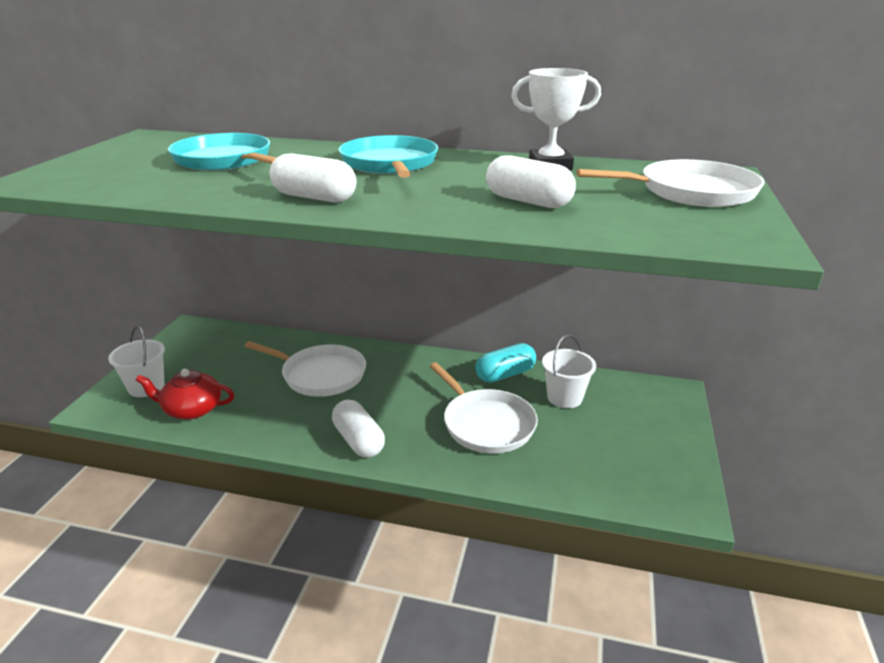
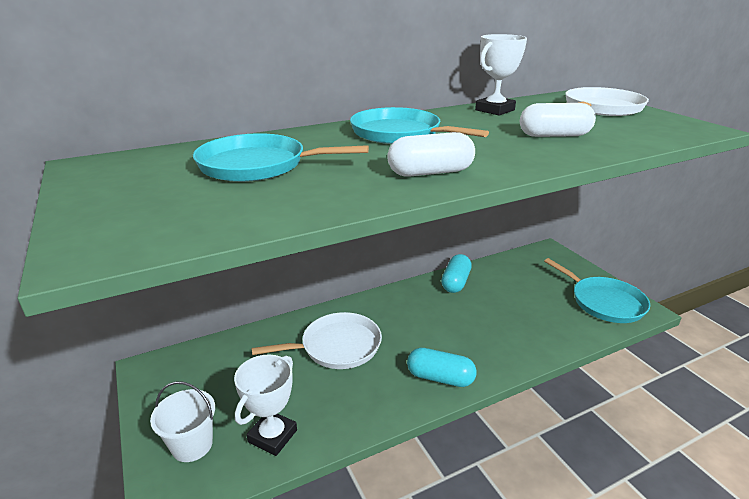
camera: 40 degrees left, 0 degrees up
red teapot [136,369,235,420] -> white trophy [234,354,297,456]
white capsule [332,400,385,458] -> turquoise capsule [407,348,477,387]
white pan [430,362,538,453] -> none
white bucket [542,335,596,408] -> none
none -> turquoise pan [544,258,650,323]

